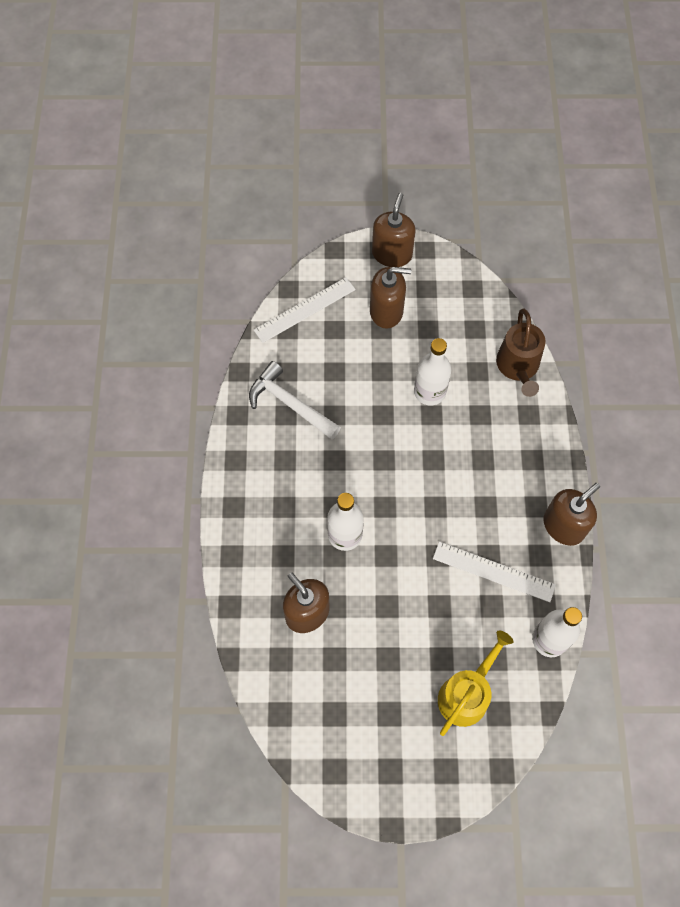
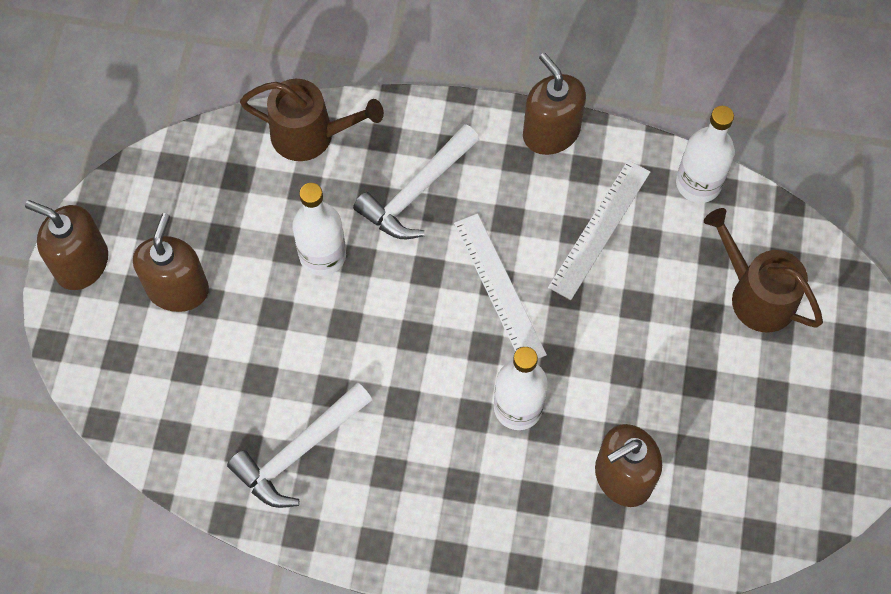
camera: 80 degrees left, 0 degrees up
white ruler [254,277,356,343] -> white ruler moved to [454,213,547,359]
yellow watering can [438,630,514,736] -> brown watering can [704,208,823,332]
none -> white hammer [353,124,480,239]

